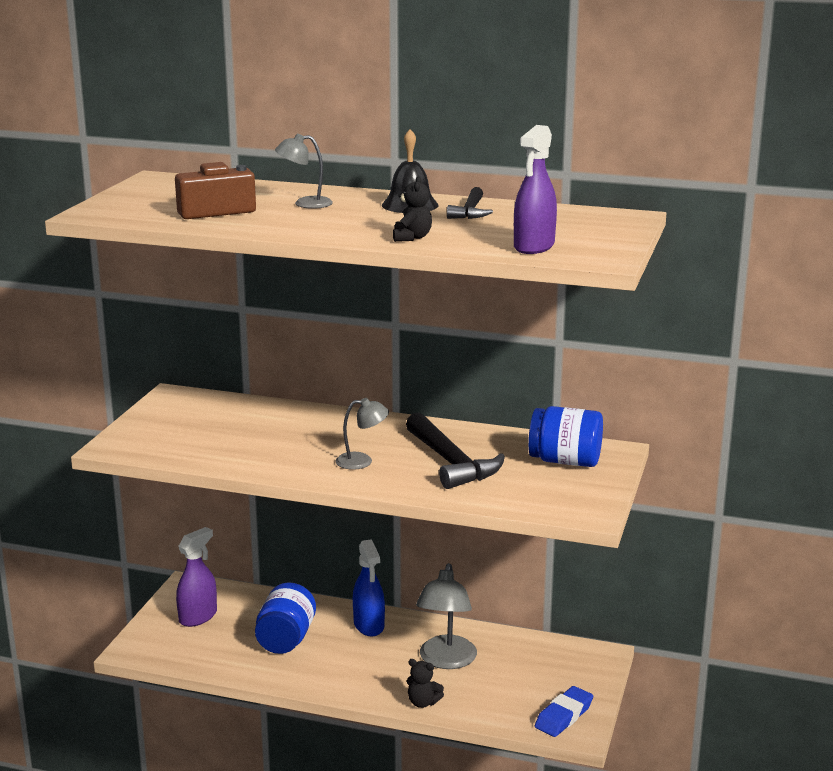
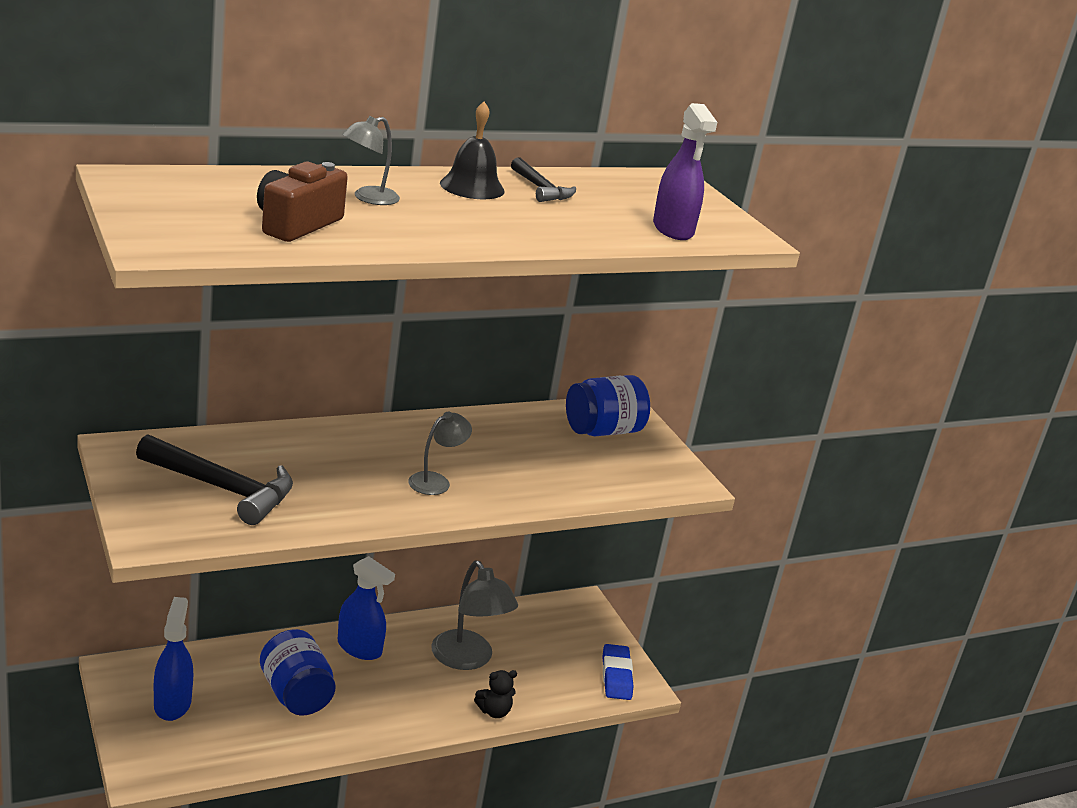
camera: 45 degrees left, 5 degrees up
purple spray bottle [176,527,217,627] -> blue spray bottle [154,597,193,721]
black teddy bear [393,176,432,242] -> none
black hammer [406,412,505,489] -> black hammer moved to [136,434,293,525]

